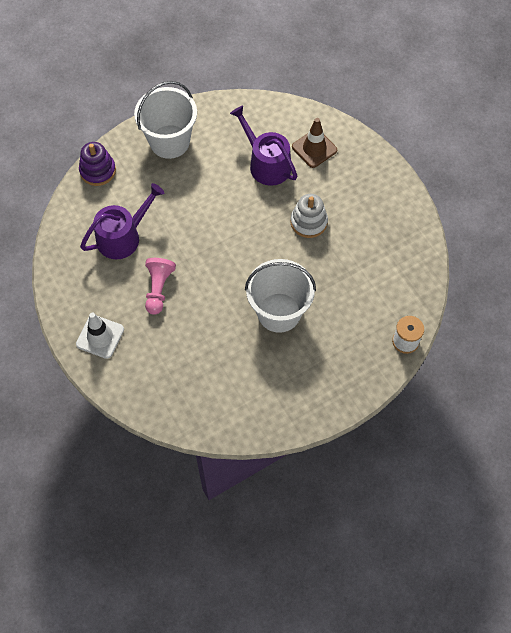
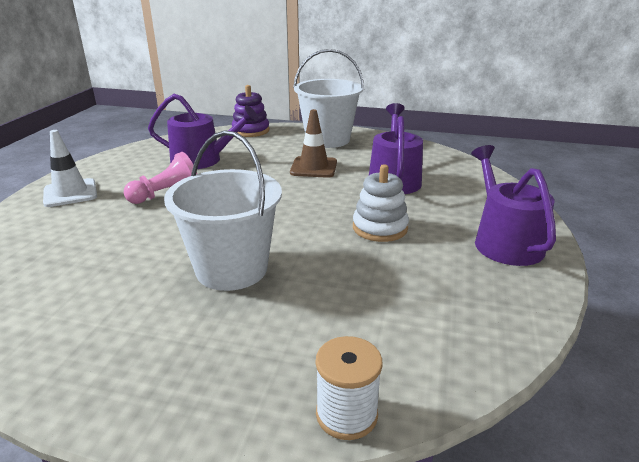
camera: 45 degrees right, 35 degrees down
brown traffic cone [292,118,337,168] -> brown traffic cone moved to [290,109,337,178]
none -> purple watering can [471,145,556,266]

